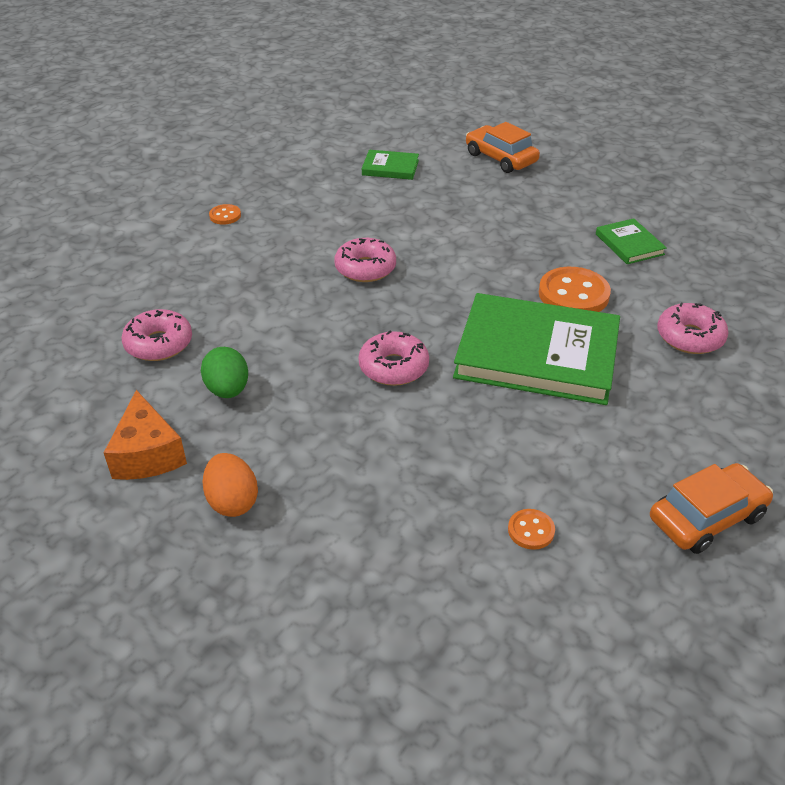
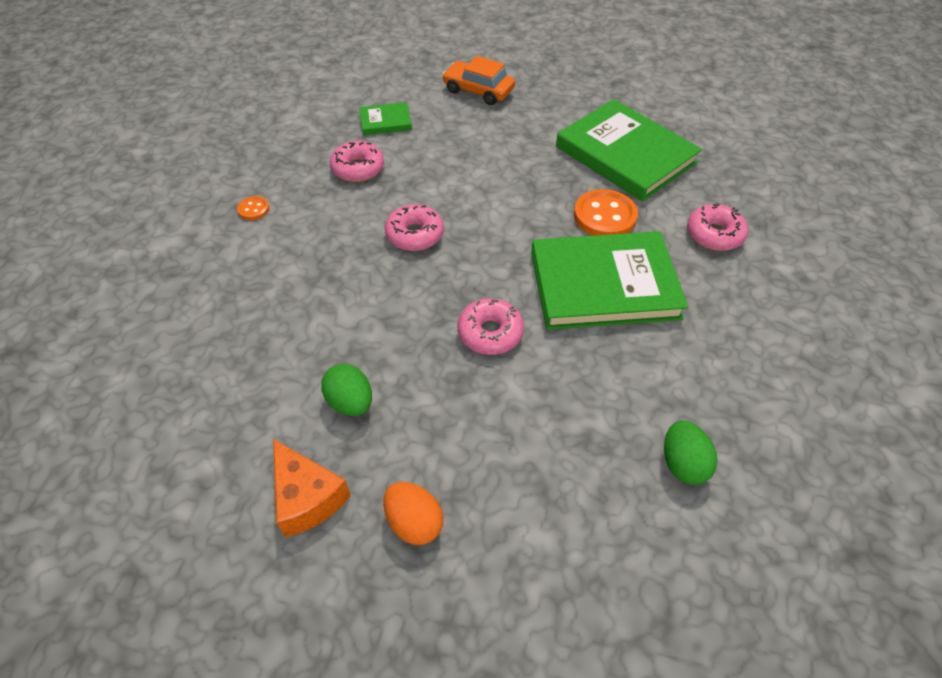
camera: 20 degrees left, 10 degrees up
pink donut [121,309,192,361] -> pink donut moved to [330,141,384,182]
orange button [508,509,555,550] -> green egg [664,421,718,485]
green book [596,218,667,264] -> green book [556,99,702,202], size x2.21
orange car [650,463,773,554] -> none

